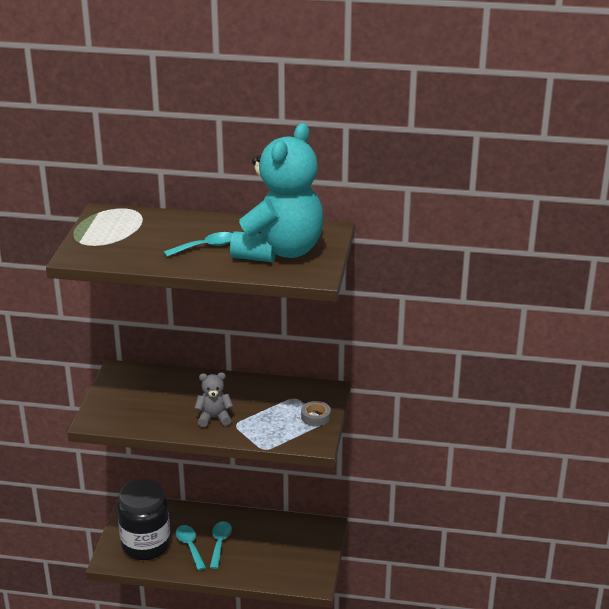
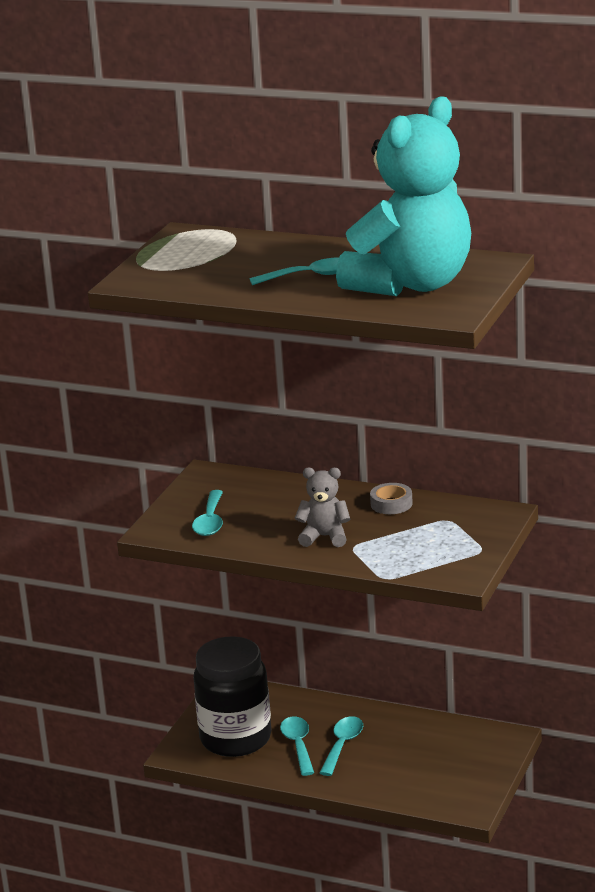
camera: 15 degrees right, 5 degrees down
grey tape [301,401,331,426] -> grey tape moved to [370,483,413,514]
none -> turquoise spoon [192,490,223,536]

